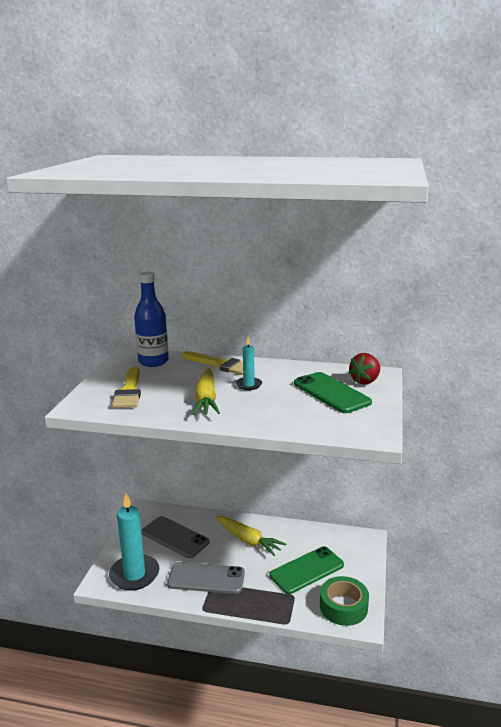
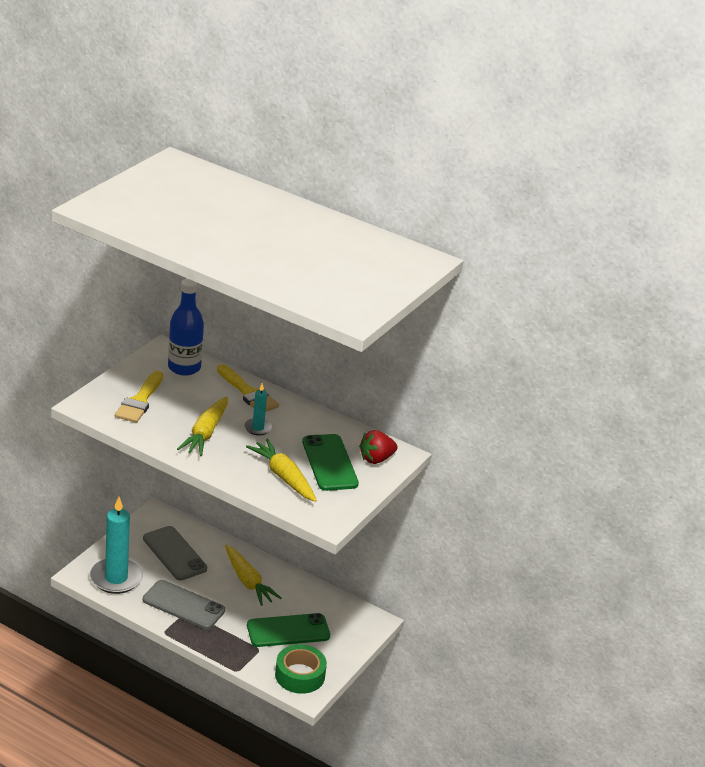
camera: 15 degrees right, 10 degrees up
none -> yellow carrot [246,439,317,502]

